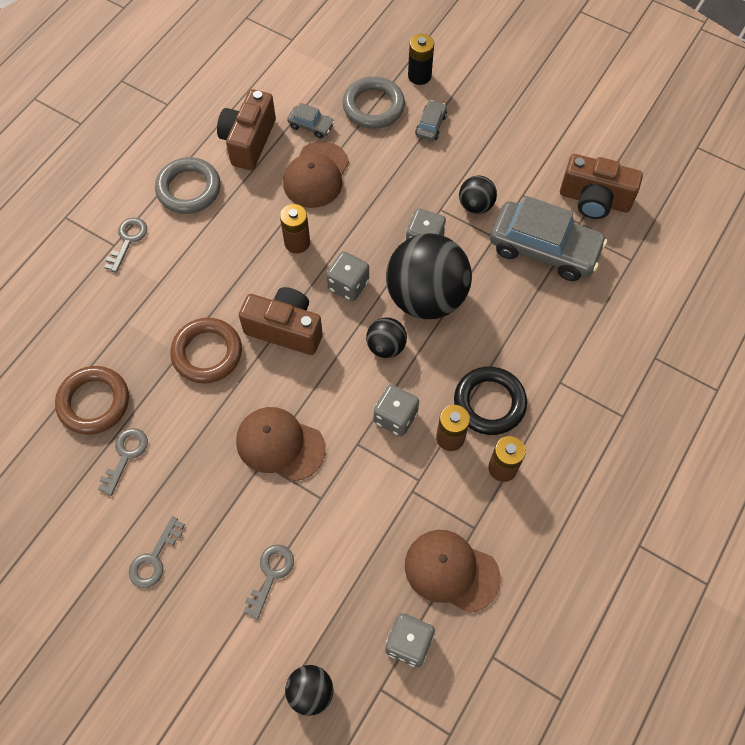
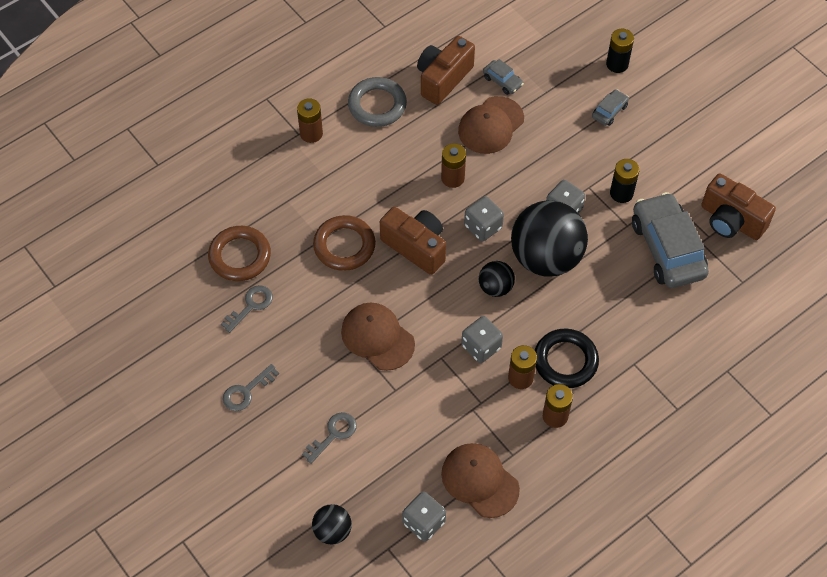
camera: 20 degrees right, 5 degrees down
grey key [104,218,147,273] -> brown battery [297,98,323,143]
grey ring [343,76,405,129] -> none
black ball [459,176,497,214] -> black battery [610,159,640,203]
grey car [490,196,607,281] -> grey car turned 150 degrees counterclockwise [632,192,709,288]

